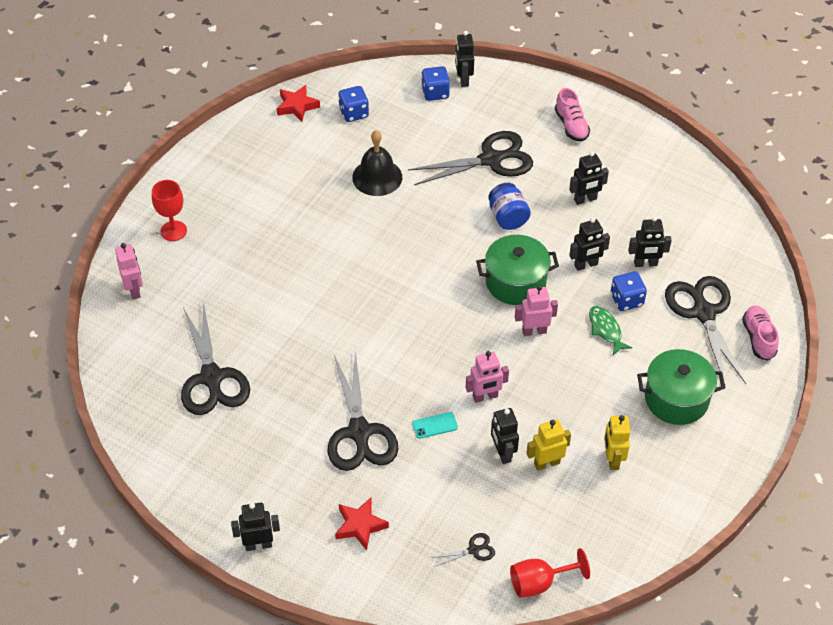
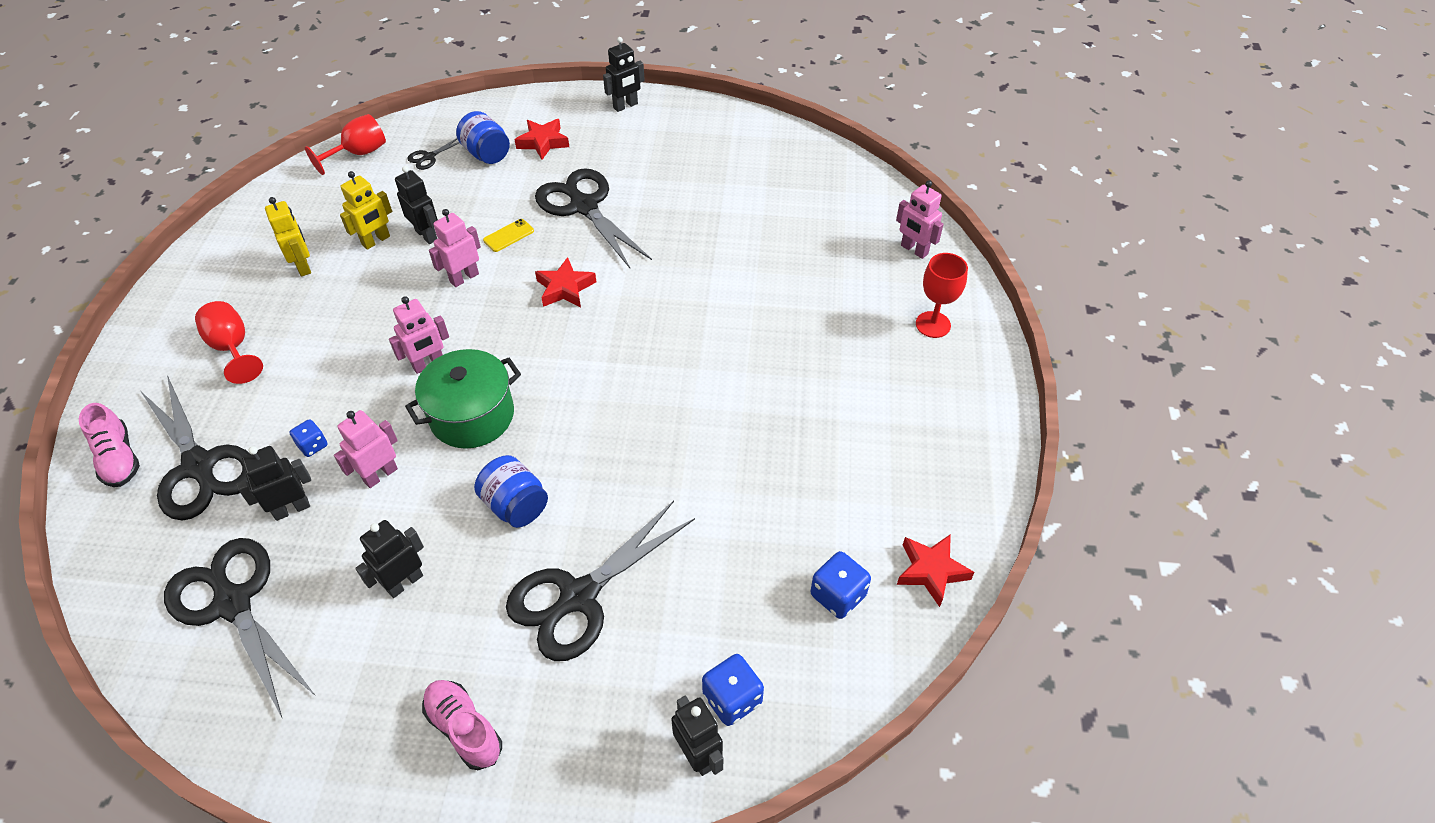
camera: 155 degrees right, 0 degrees up
black scissors [181,301,250,415] -> black scissors moved to [164,538,316,717]
black bell [352,130,402,196] -> none
turquoise phone [412,412,458,439] -> yellow phone [483,219,534,252]
black robot [569,218,610,271] -> pink robot [334,410,398,488]
green fish [589,306,632,355] -> none
blue dice [611,272,647,311] -> blue dice [289,419,328,457], size x0.63
green pot [637,349,725,425] -> red goblet [195,301,263,384]
none -> blue jar [456,111,510,164]
none -> red star [535,257,596,307]

